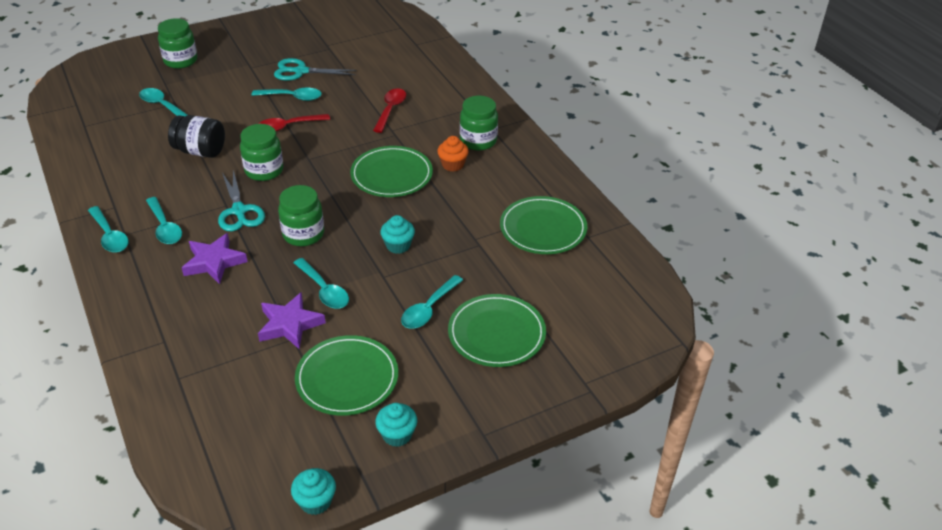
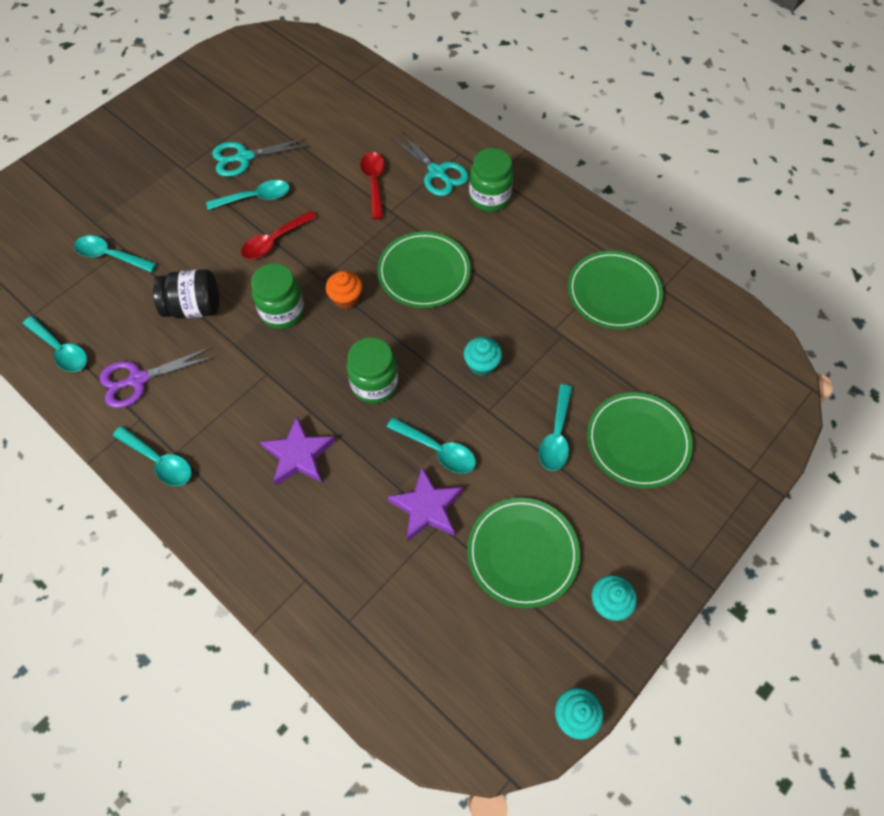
camera: 20 degrees left, 20 degrees up
turquoise spoon [146,197,182,244] -> turquoise spoon moved to [23,316,87,372]
green jar [158,18,197,69] -> none
turquoise scissors [218,170,265,231] -> turquoise scissors moved to [390,131,469,196]
orange cupcake [437,136,469,172] -> orange cupcake moved to [326,271,363,309]
none -> purple scissors [100,347,215,408]

